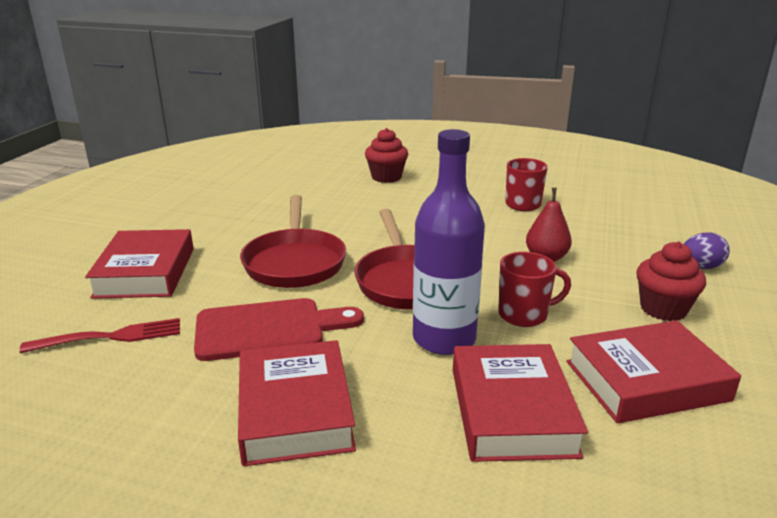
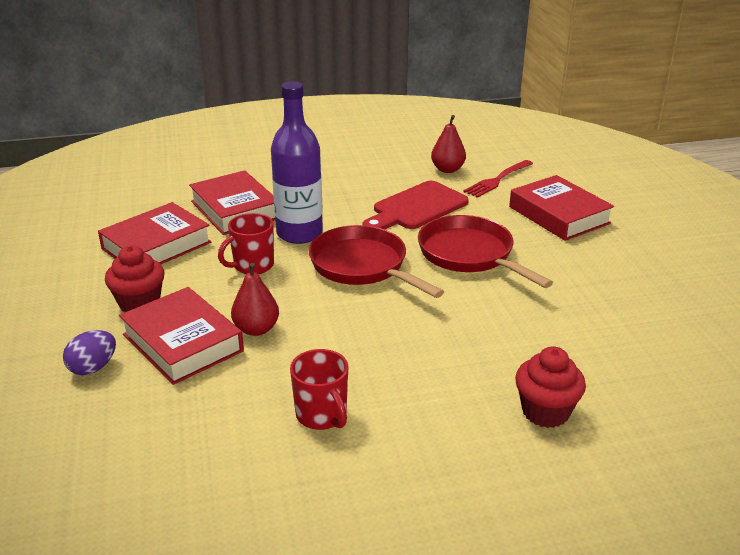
camera: 150 degrees right, 5 degrees up
red book [238,340,356,466] -> red book moved to [119,287,244,385]
none -> red pear [431,115,466,173]

